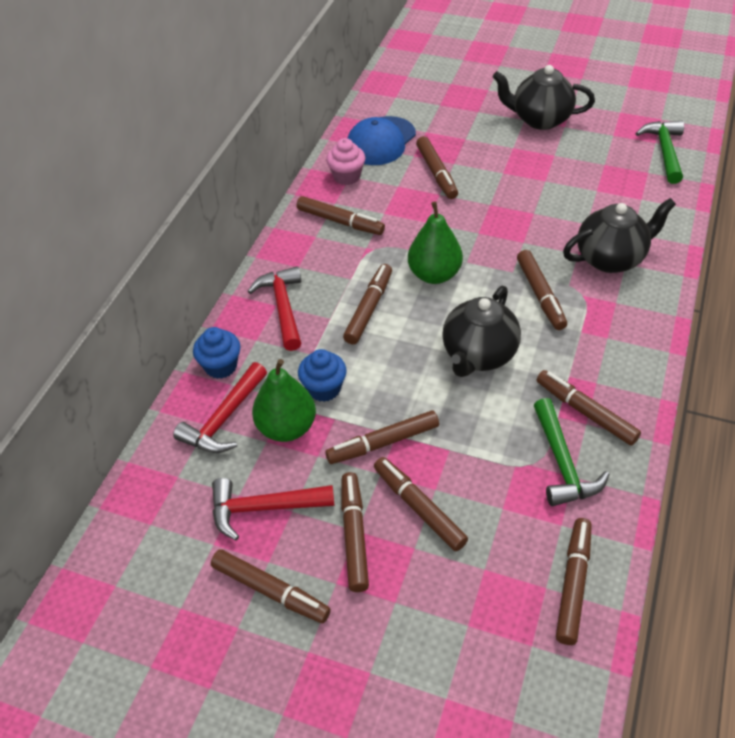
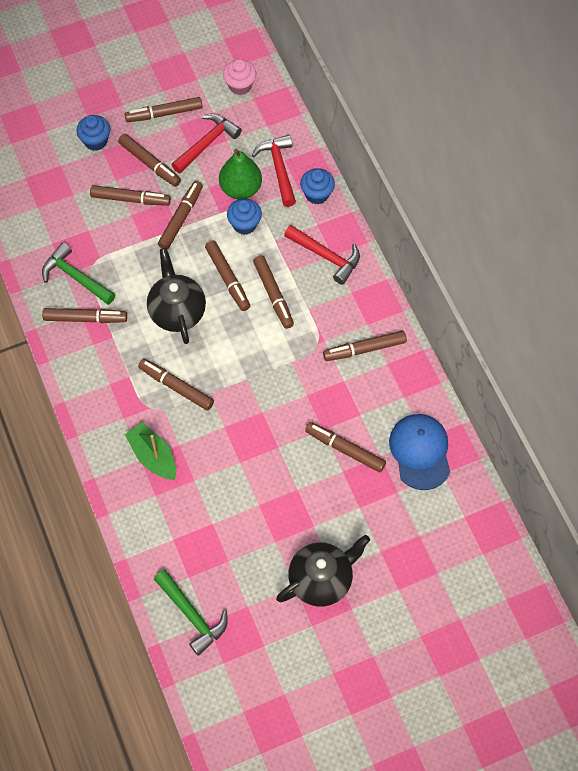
camera: 135 degrees right, 15 degrees up
pink cupcake [326,138,365,185] -> pink cupcake moved to [223,59,256,95]
green pear [408,201,463,284] -> none
brown marker [556,518,592,645] -> brown marker moved to [205,241,250,311]
black teapot [563,198,676,273] -> green boat [125,422,176,480]
none -> blue cupcake [76,115,110,151]

